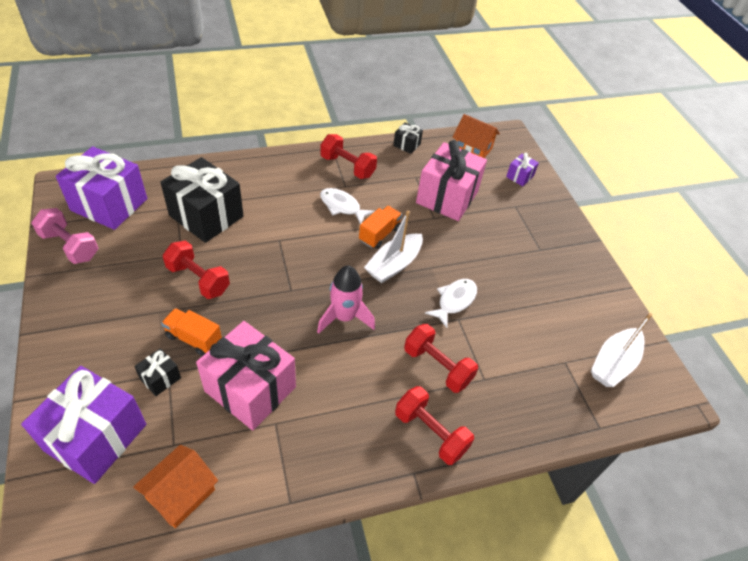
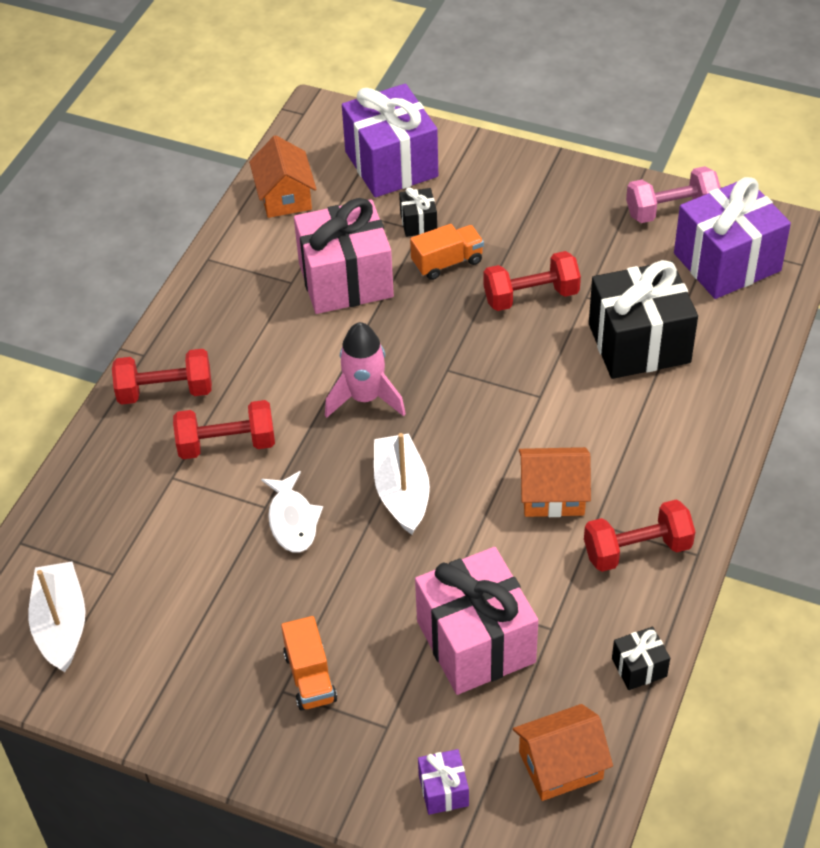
camera: 135 degrees right, 0 degrees up
white fish [320,188,375,224] -> orange house [519,447,591,517]
orange truck [359,206,402,249] -> orange truck moved to [281,616,337,711]

